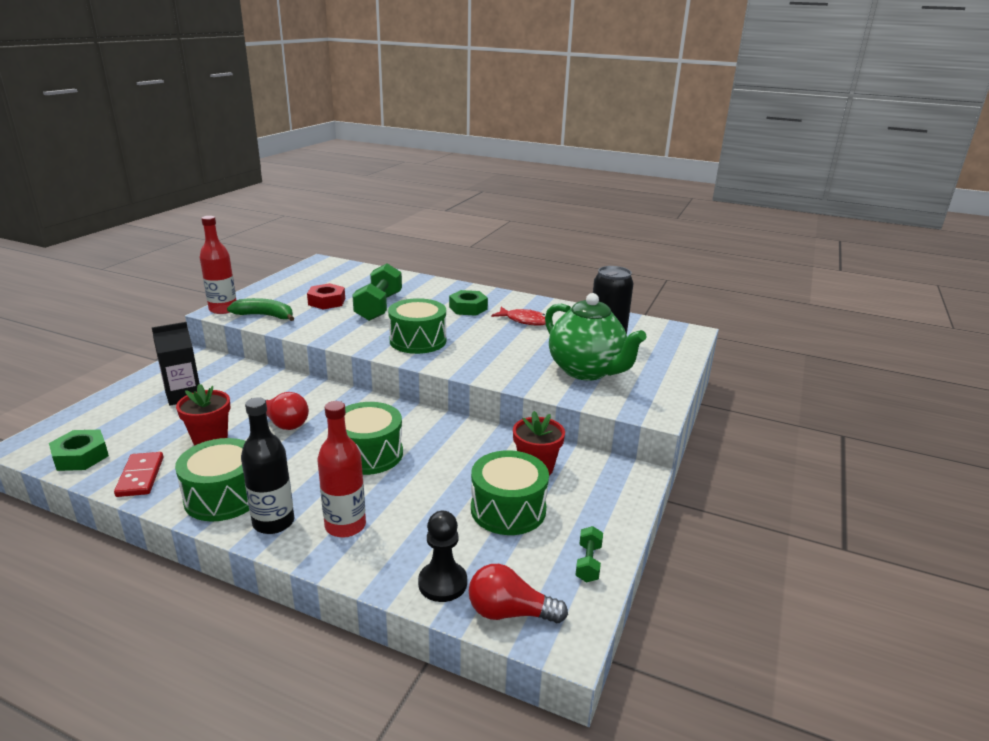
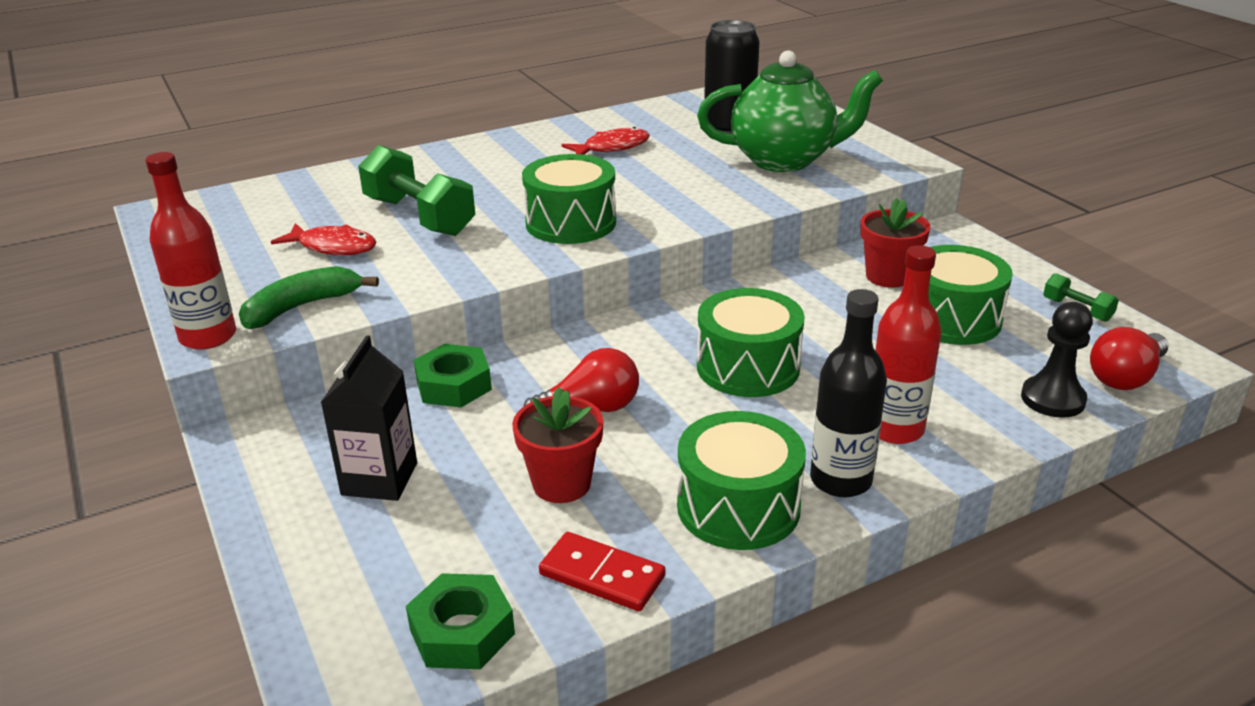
camera: 50 degrees left, 5 degrees up
red nut [307,283,345,309] -> red fish [271,223,377,255]
green nut [449,290,488,316] -> green nut moved to [414,344,492,407]

